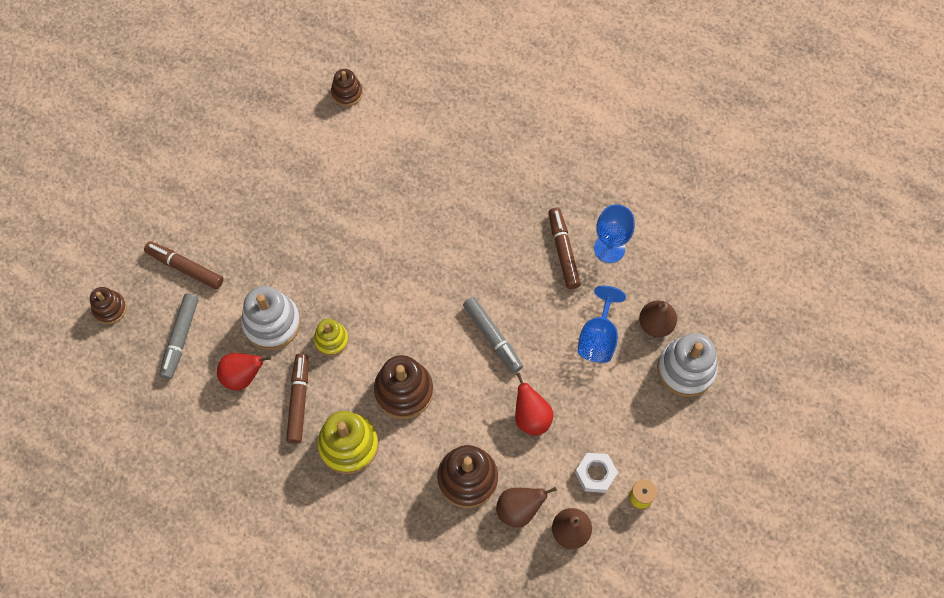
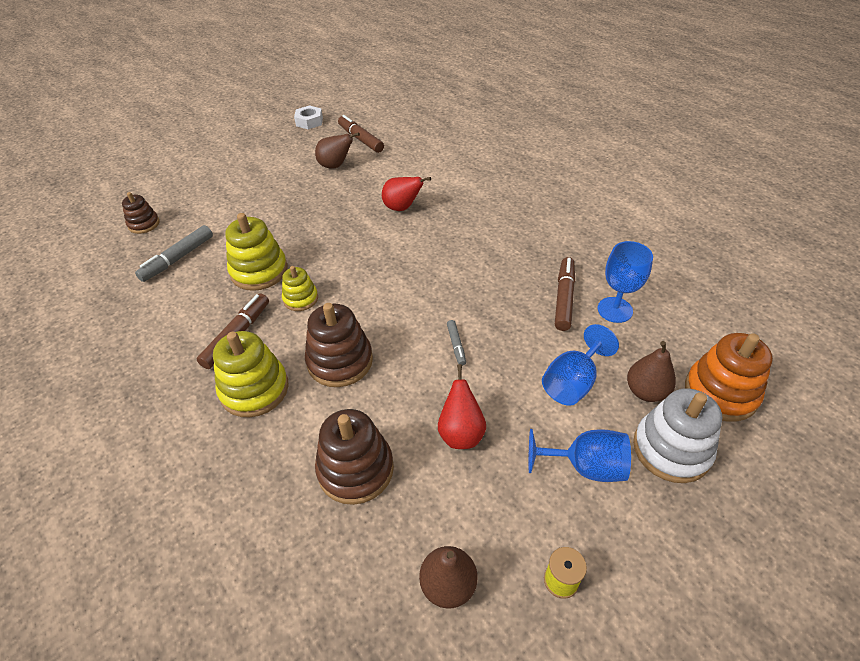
camera: 25 degrees right, 20 degrees down
brown marker [144,241,223,289] -> brown marker moved to [338,115,384,153]
red pear [217,353,271,390] -> red pear moved to [382,177,431,211]
white stacking toy [241,286,301,350] -> yellow stacking toy [225,213,288,291]
brown stacking toy [331,69,363,106] -> none
grey marker [463,297,523,373] -> grey marker [447,320,466,366], size x0.55
brown pear [496,487,557,528] -> brown pear moved to [315,132,360,168]
white nut [575,453,618,493] -> white nut moved to [294,105,323,129]
none -> blue goblet [528,429,631,482]
none -> orange stacking toy [685,333,773,422]

